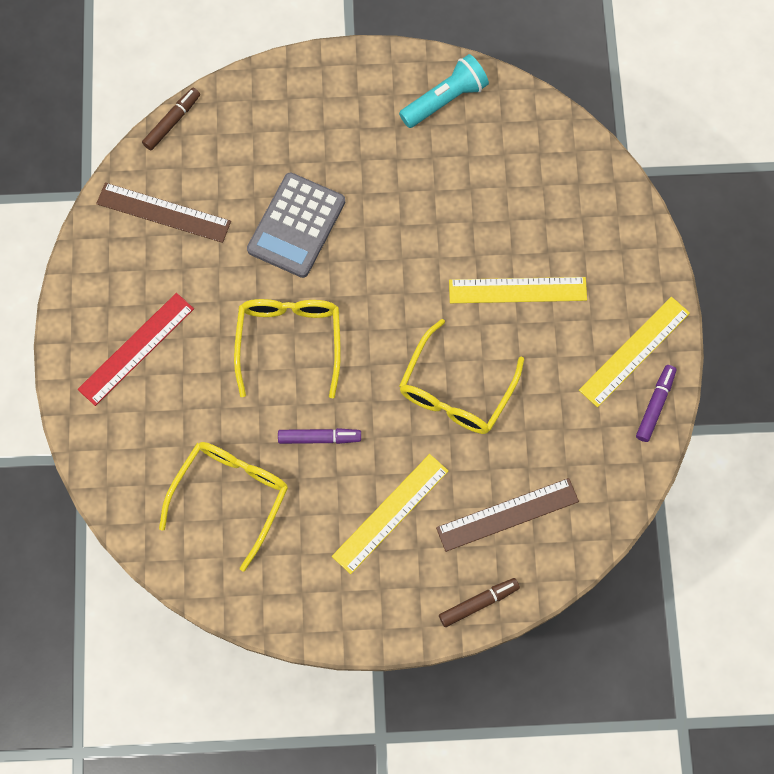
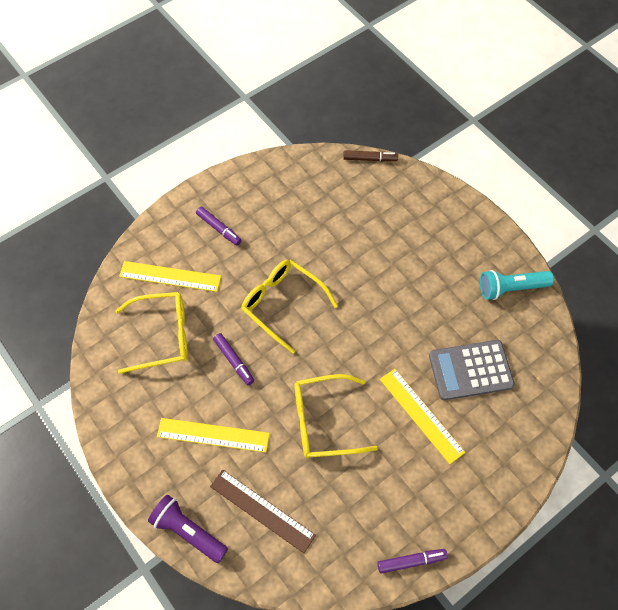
camera: 55 degrees right, 10 degrees down
red ruler [78,293,194,406] -> purple marker [196,207,242,245]
brown ruler [96,183,231,243] -> none
yellow glasses [234,299,341,398] -> yellow glasses turned 105 degrees counterclockwise [241,260,338,354]
grey calculator [247,172,345,278] -> grey calculator moved to [429,340,515,400]
turquoise flashlight [399,54,489,128] -> turquoise flashlight turned 150 degrees clockwise [480,270,554,300]
brown marker [439,578,520,627] -> purple flashlight [148,495,228,563]
yellow ruler [579,297,690,407] -> yellow ruler moved to [119,261,221,292]

